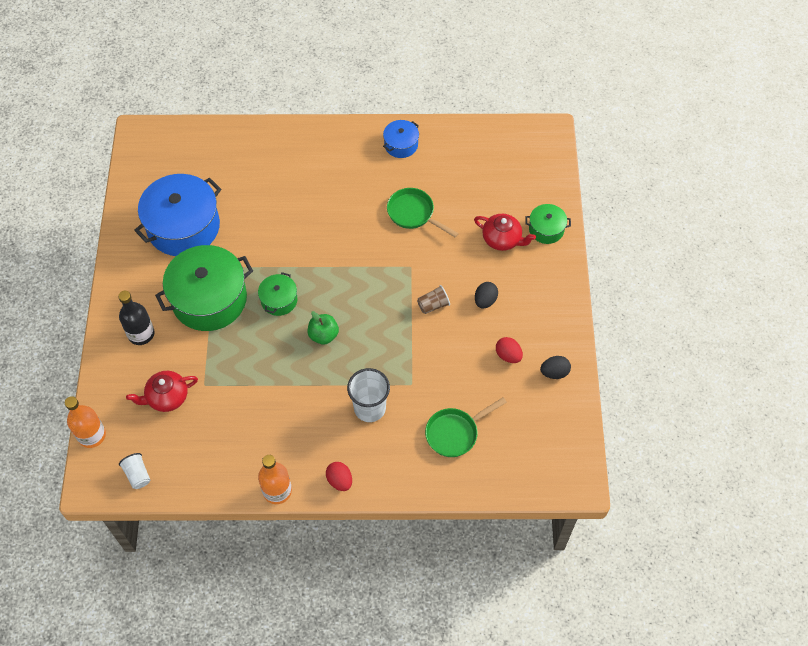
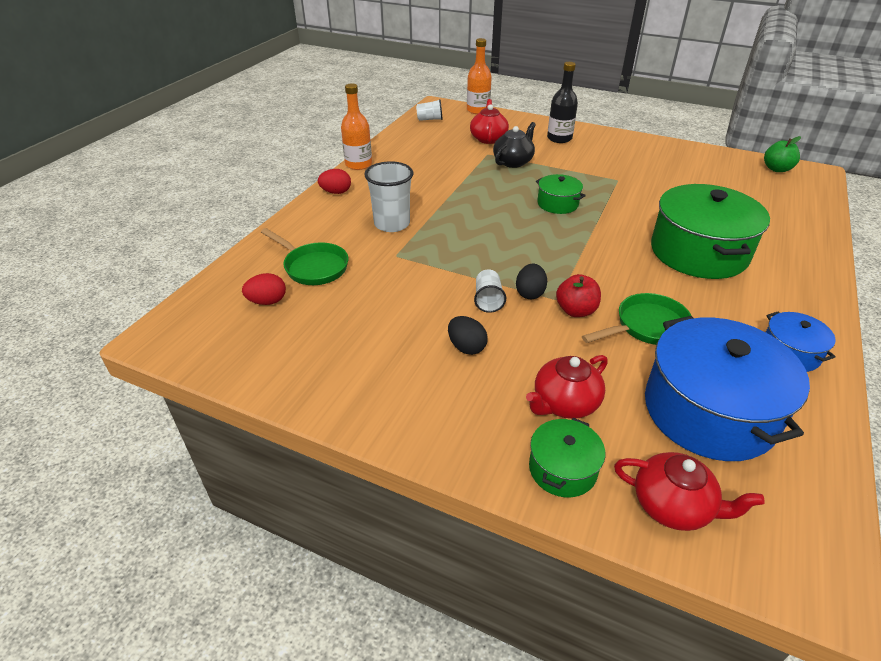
camera: 115 degrees right, 20 degrees down
blue pot [134,174,221,256] -> blue pot moved to [645,316,810,461]
green pot [155,245,253,331] -> green pot moved to [651,184,770,279]
green apple [307,311,339,345] -> green apple moved to [764,136,801,172]
brown cup [417,285,450,314] -> white cup [474,270,506,313]
green pan [425,397,507,457] -> green pan turned 135 degrees clockwise [261,228,348,285]
red egg [496,337,523,363] -> red egg moved to [242,273,286,305]
black egg [540,356,571,379] -> black egg moved to [516,264,547,299]
none -> black teapot [493,122,536,168]
none -> red apple [556,274,601,317]
none -> red teapot [614,452,765,531]

